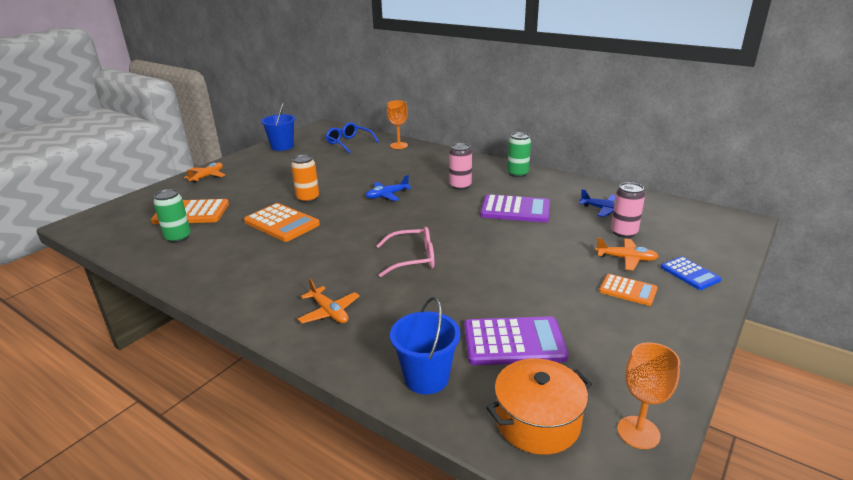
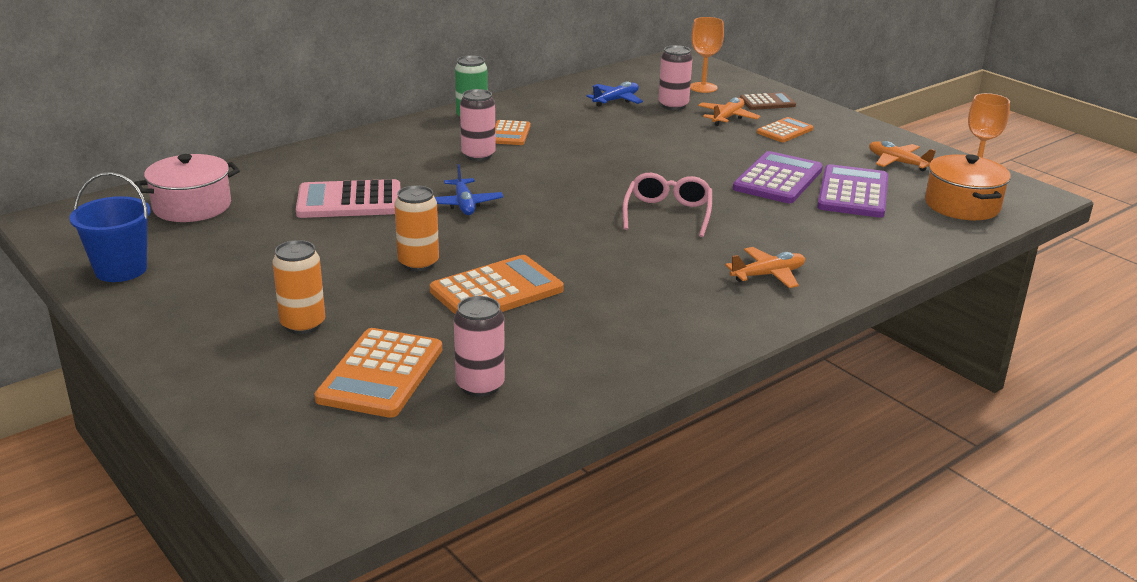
camera: 75 degrees left, 0 degrees up
green can [153,189,191,243] -> pink can [454,296,505,397]
orange plane [184,163,225,183] -> orange plane moved to [869,141,936,171]
blue glasses [326,122,379,153] -> pink pot [134,154,240,222]
orange goblet [387,100,408,149] -> orange goblet moved to [690,17,724,93]
blue bucket [390,297,460,394] -> none
purple calculator [480,194,550,222] -> purple calculator moved to [733,151,823,203]
blue calculator [661,256,721,290] -> brown calculator [740,92,796,110]
none -> orange can [272,240,325,334]
none -> pink calculator [296,179,401,218]
none -> orange calculator [495,120,530,145]

